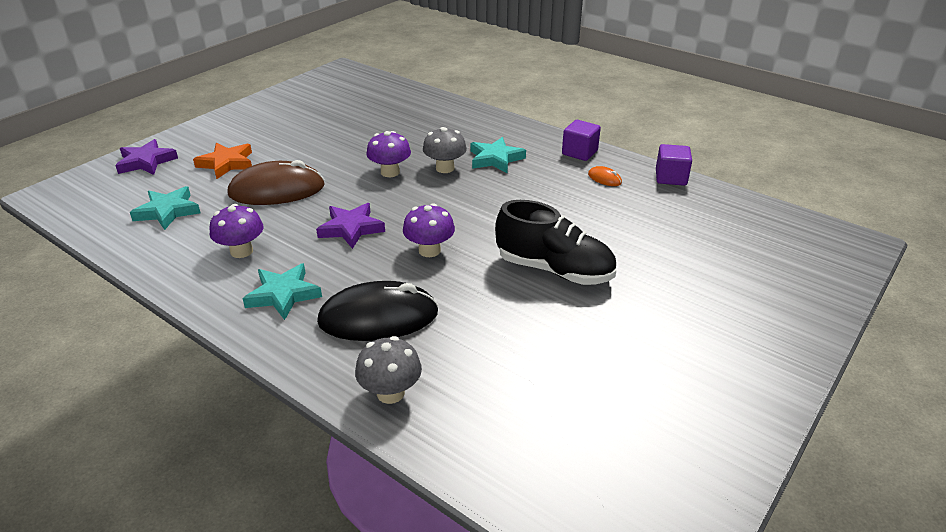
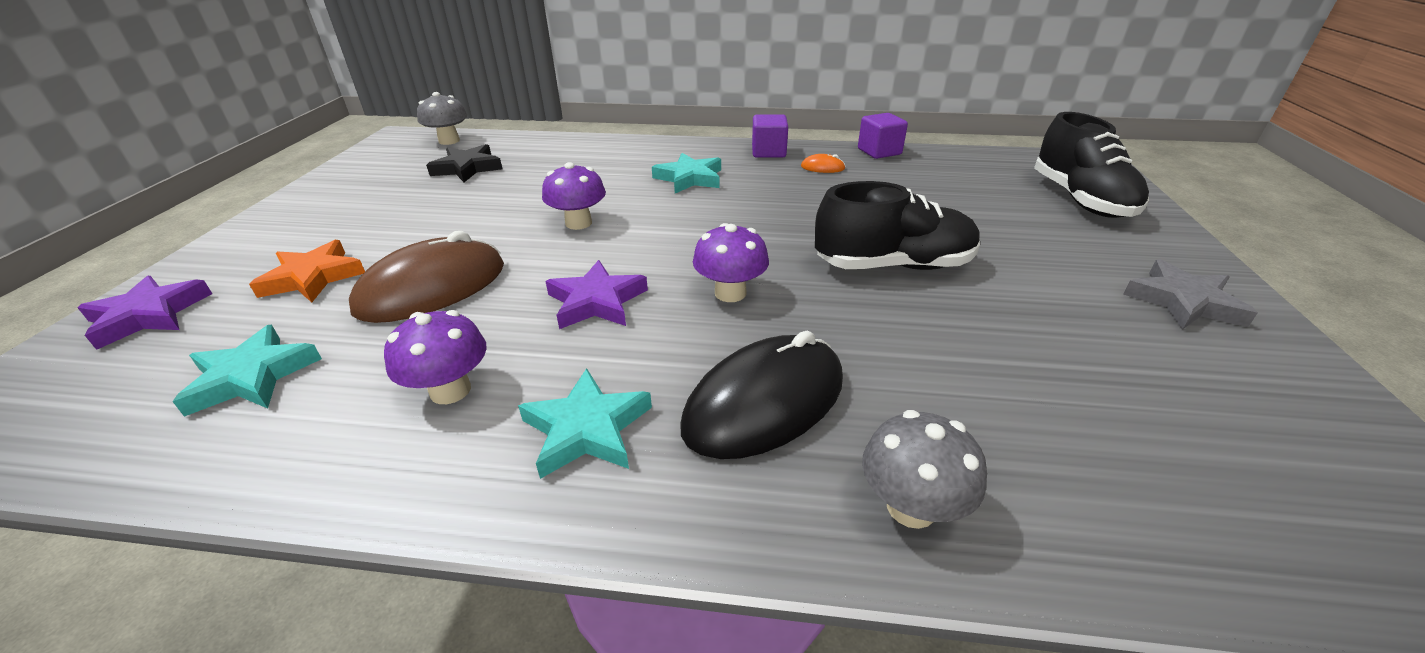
camera: 30 degrees left, 0 degrees up
grey mushroom [423,127,467,173] -> grey mushroom moved to [417,92,467,145]
none -> black star [426,144,502,182]
none -> black shoe [1034,112,1149,218]
none -> grey star [1123,259,1258,330]

